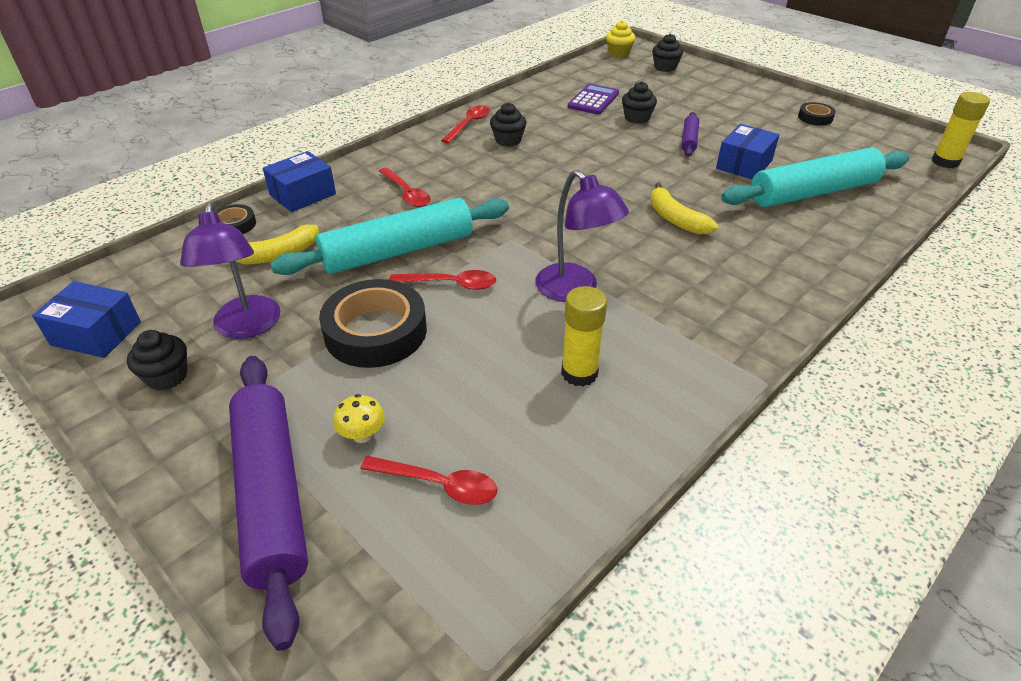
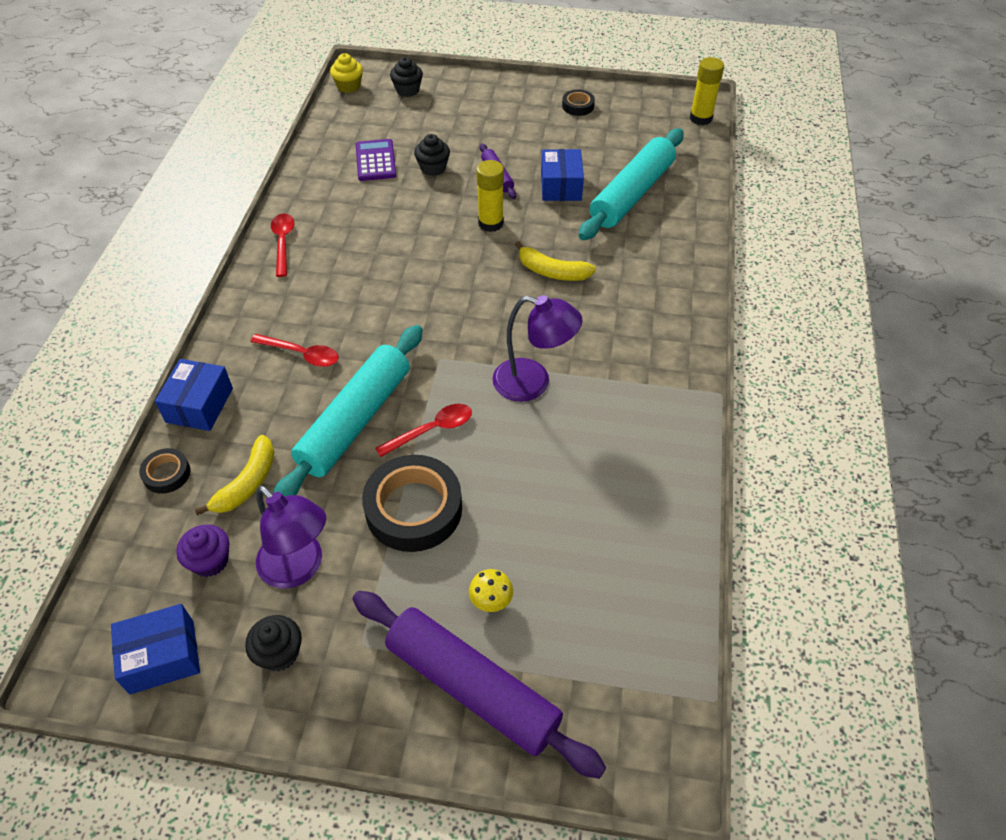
camera: 35 degrees left, 10 degrees up
red spoon [360,456,498,505] -> none
black cupcake [490,103,526,147] -> none
yellow glue stick [561,286,607,386] -> yellow glue stick moved to [476,160,504,232]
none -> purple cupcake [176,524,229,577]

